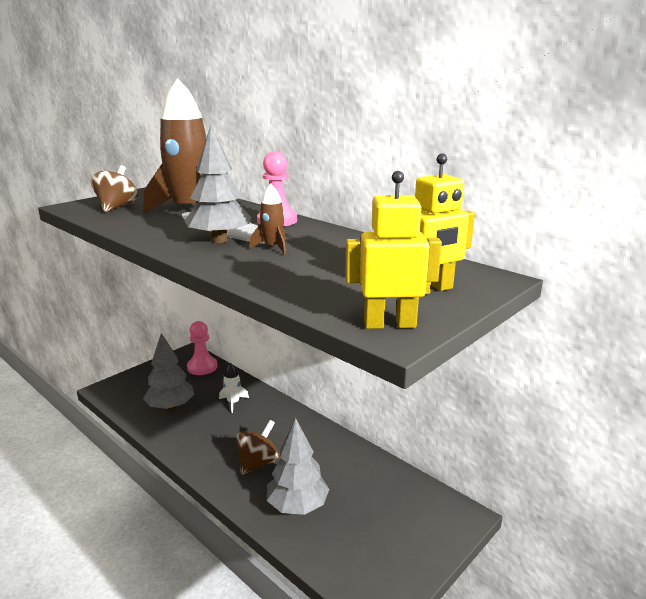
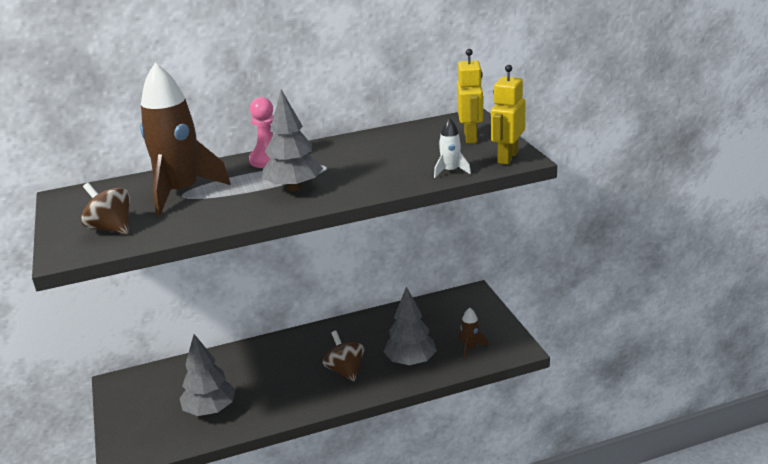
camera: 60 degrees left, 5 degrees up
pink pawn [187,321,218,375] -> none
white rocket [219,363,249,413] -> white rocket moved to [434,118,471,178]
brown rocket [249,183,286,255] -> brown rocket moved to [458,308,488,359]

